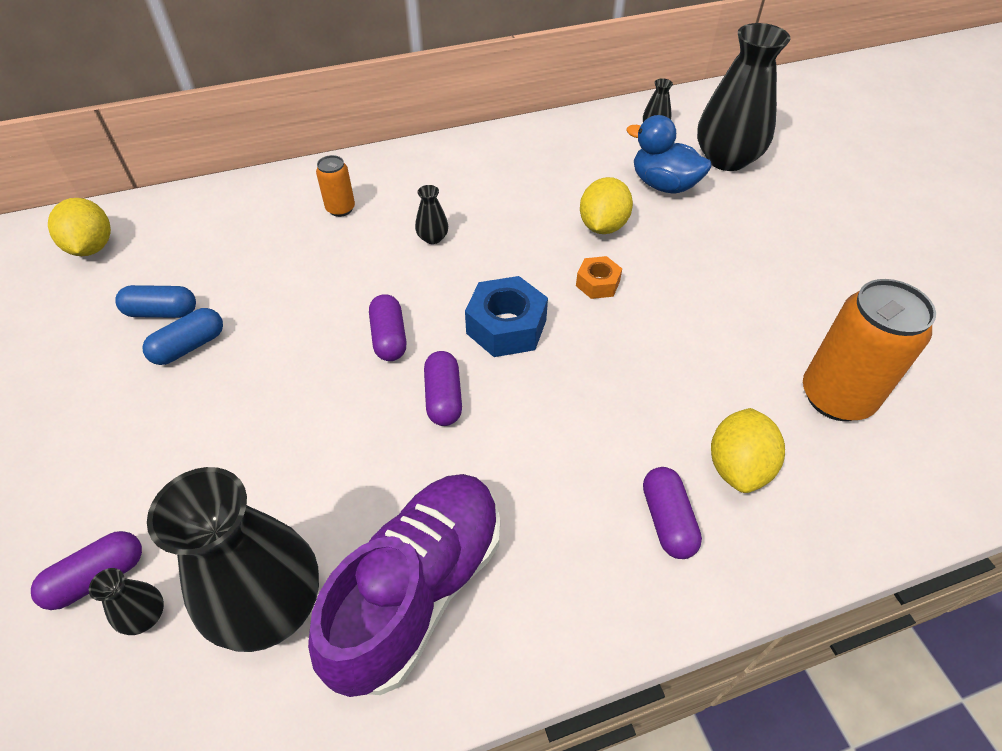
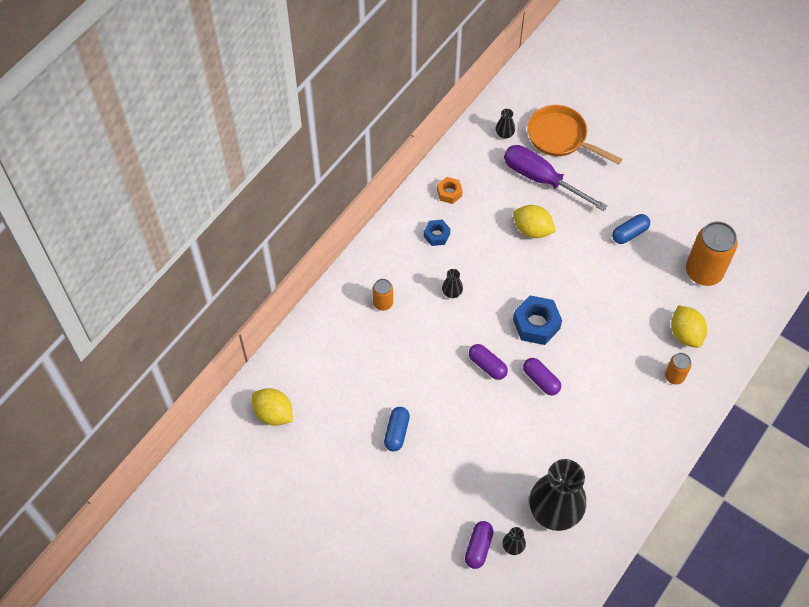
camera: 35 degrees left, 10 degrees up
blue capsule [115,285,196,318] -> blue capsule moved to [612,214,650,244]
purple shoe [308,474,500,697] -> none
orange nut [576,256,622,299] -> orange nut moved to [437,177,462,204]
yellow lemon [580,177,633,234] -> yellow lemon turned 45 degrees counterclockwise [513,205,556,238]
blue duck [626,115,712,193] -> purple screwdriver [504,145,608,211]
purple capsule [643,467,702,559] -> orange can [665,353,692,385]
black vase [697,23,790,171] -> orange pan [527,105,622,165]
none -> blue nut [424,220,450,246]

